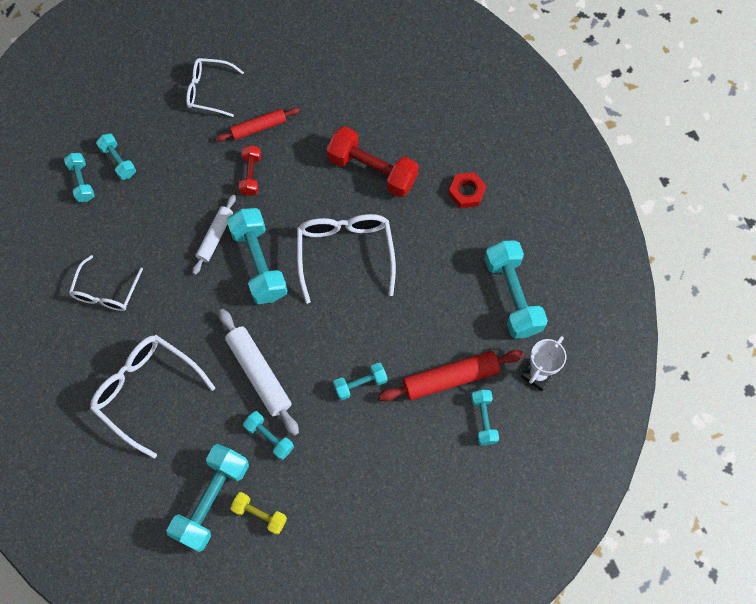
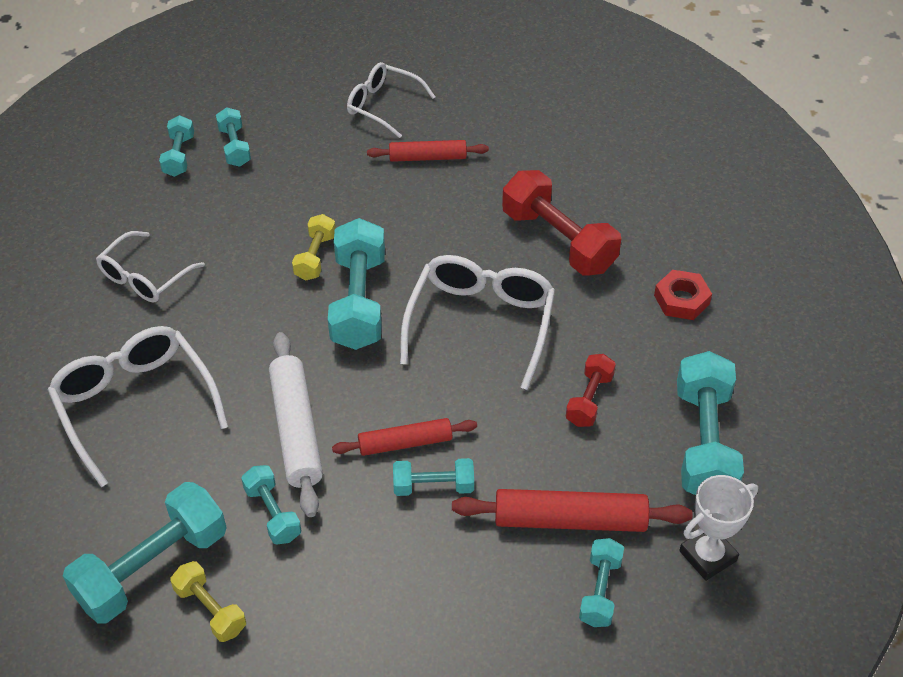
camera: 20 degrees right, 20 degrees down
white rolling pin [192,195,236,275] -> yellow dumbbell [292,214,336,281]
red dumbbell [239,145,261,196] -> red dumbbell moved to [566,354,616,427]
none -> red rolling pin [332,418,477,456]

